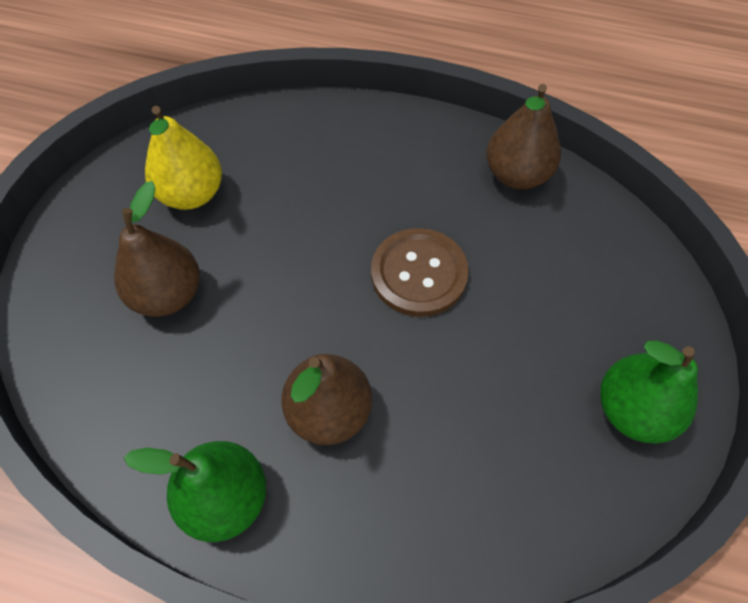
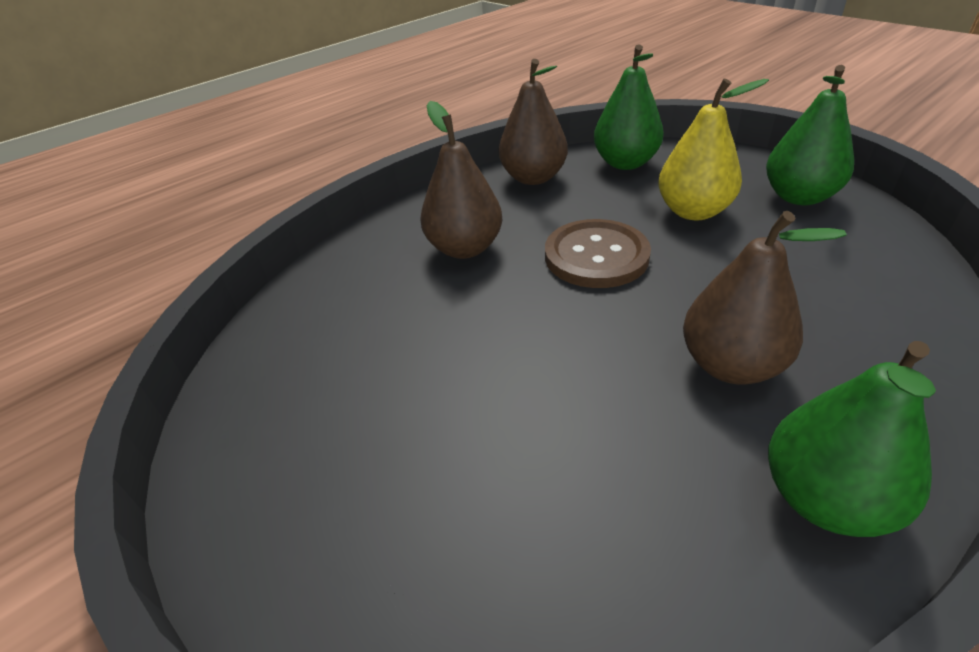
camera: 55 degrees left, 20 degrees down
brown pear [114,181,200,317] -> brown pear moved to [421,101,502,259]
yellow pear [145,106,222,210] -> yellow pear moved to [658,79,769,220]
none -> green pear [594,44,664,170]

